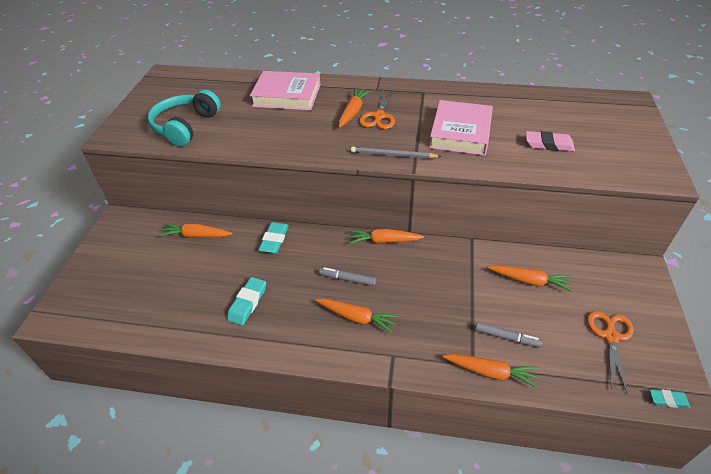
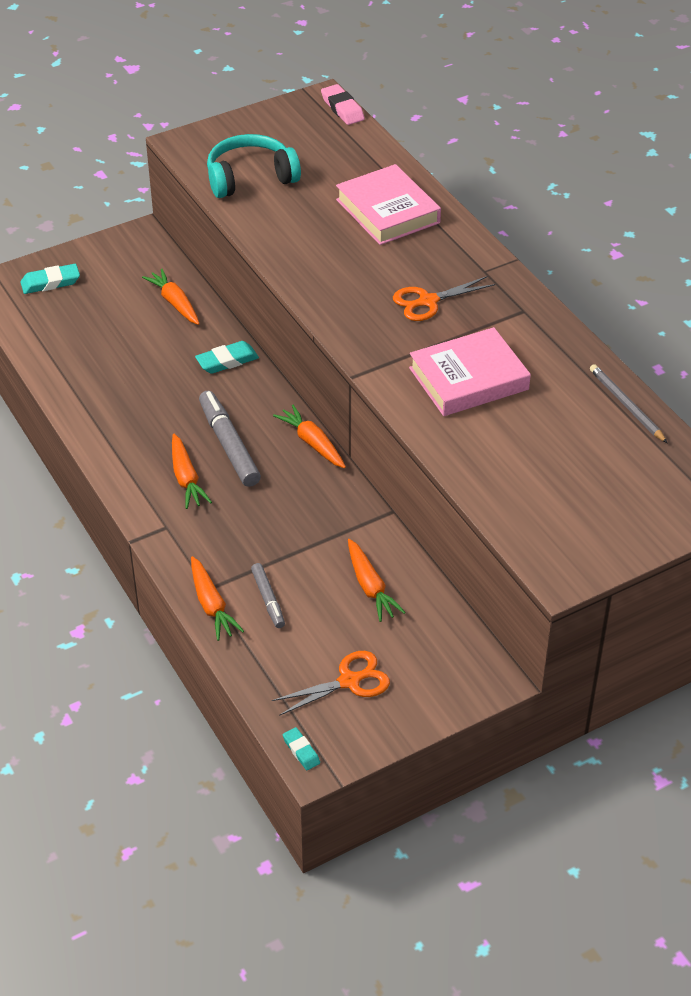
camera: 50 degrees right, 0 degrees up
turquoise eraser [227,277,266,325] -> turquoise eraser moved to [20,264,80,294]
grey marker [319,267,376,286] -> grey marker [199,390,261,487], size x1.75
orange carrot [338,88,371,128] -> none
grey pencil [351,147,441,159] -> grey pencil moved to [590,364,667,443]
pink eraser [526,131,575,151] -> pink eraser moved to [321,84,365,125]

